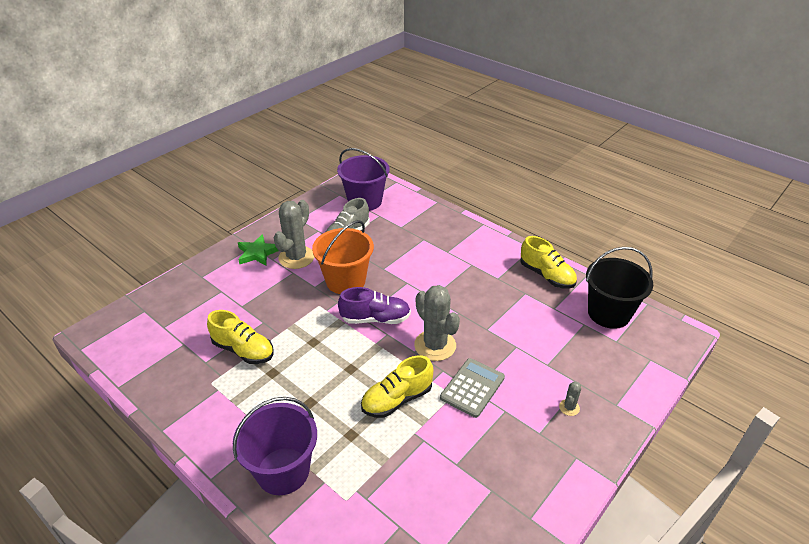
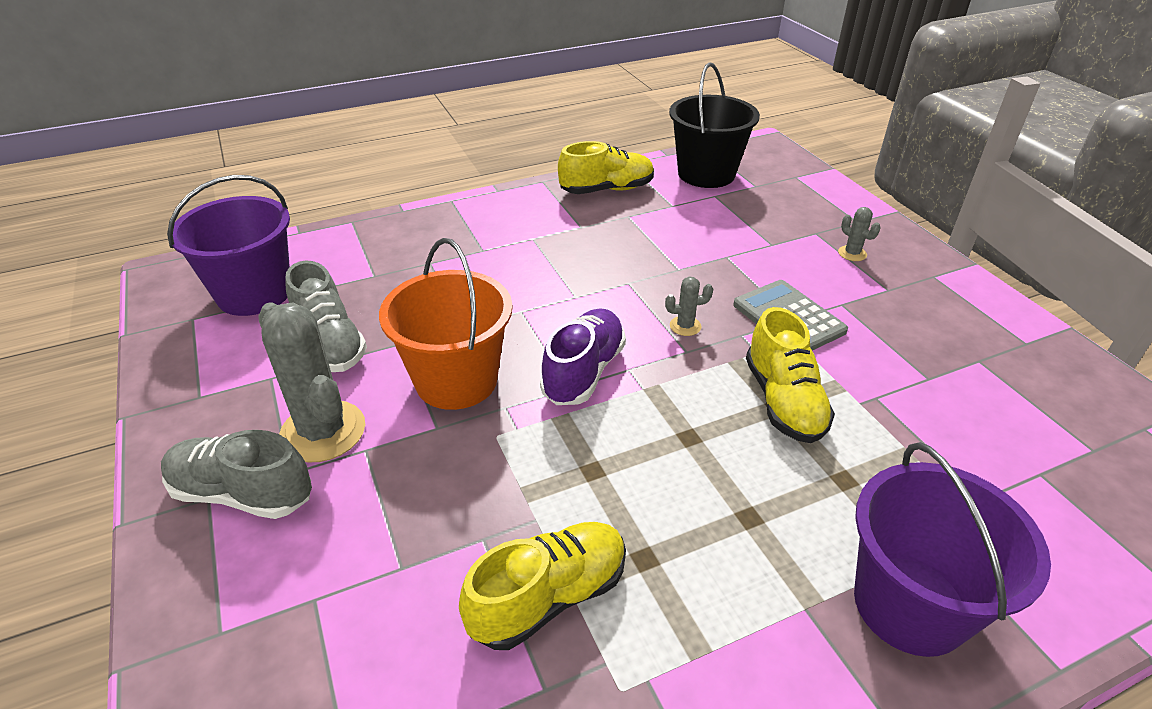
camera: 65 degrees left, 0 degrees up
green star [238,234,278,266] -> grey shoe [161,430,312,519]
grey cactus [414,285,460,361] -> grey cactus [665,277,713,336], size x0.44

